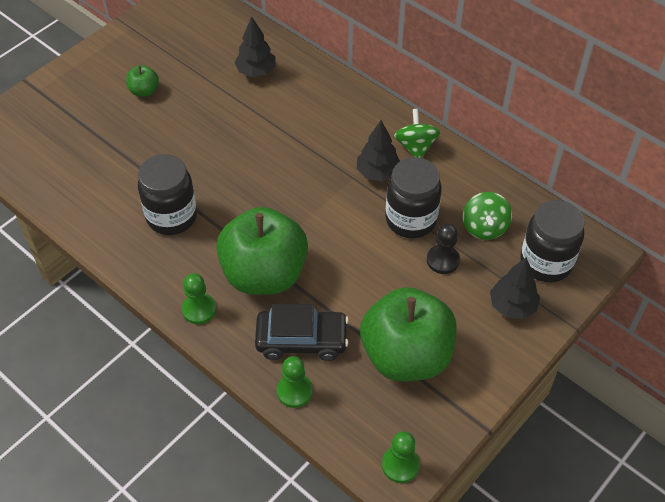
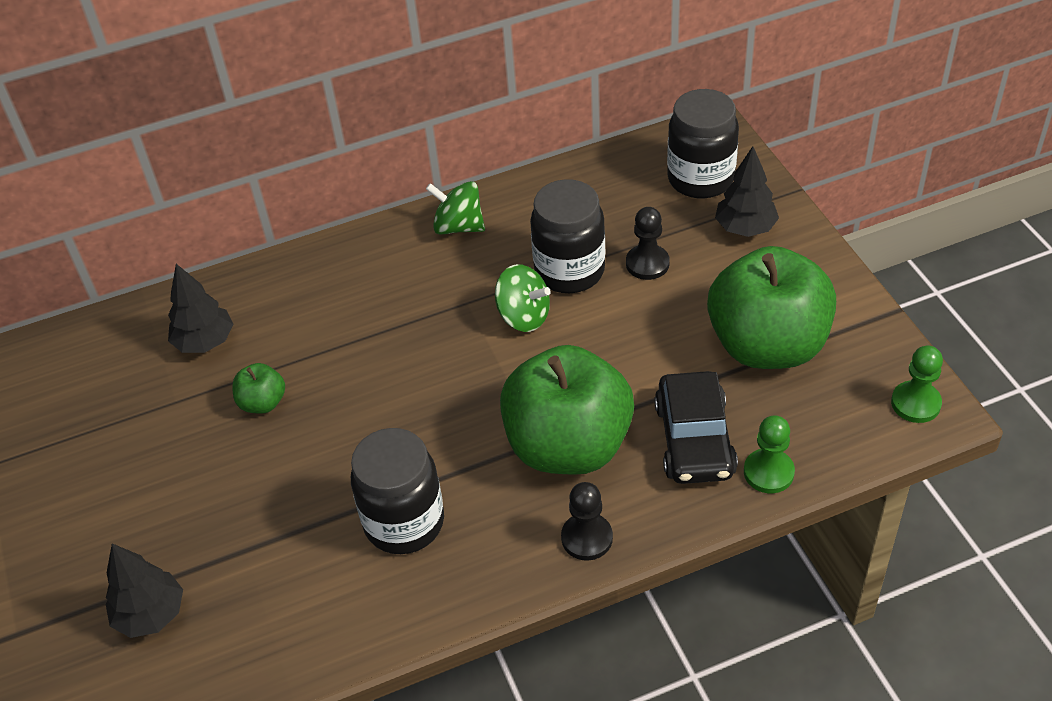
camera: 60 degrees left, 5 degrees down
green apple [126,65,159,97] -> green apple moved to [232,363,285,414]
green pawn [182,273,216,324] -> black pawn [561,482,613,560]
black car [255,304,349,361] -> black car turned 150 degrees clockwise [654,371,738,484]
black tree [357,120,400,182] -> black tree moved to [106,544,183,638]
green spinning top [463,192,512,240] -> green spinning top moved to [495,264,551,332]

